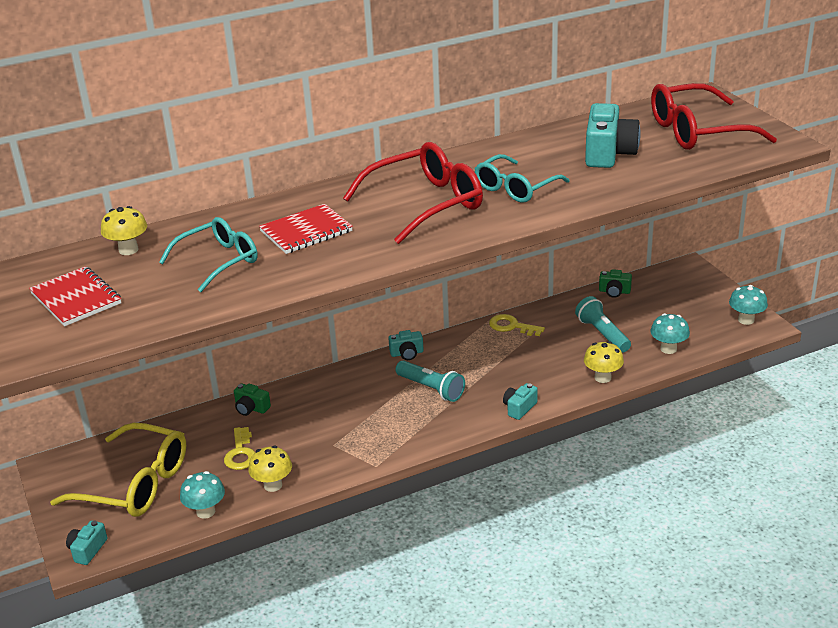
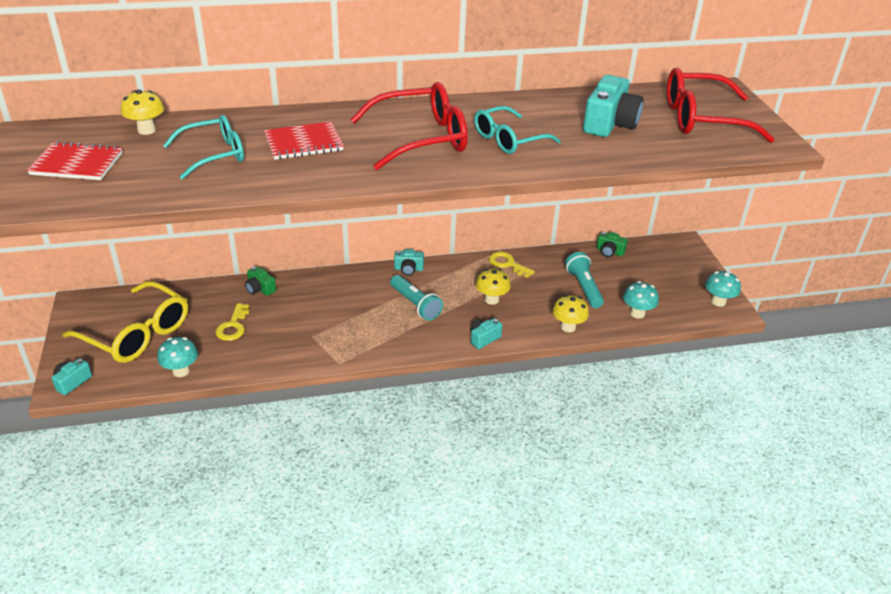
camera: 10 degrees right, 5 degrees up
red notebook [29,266,121,326] -> red notebook turned 60 degrees counterclockwise [27,141,123,180]
yellow mushroom [248,446,292,492] -> yellow mushroom moved to [476,269,511,305]

